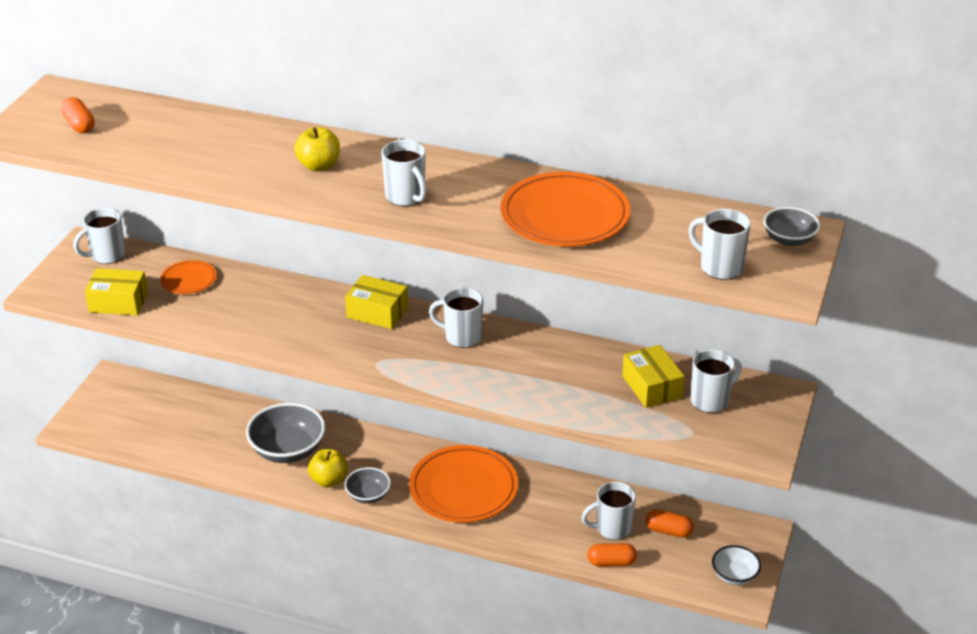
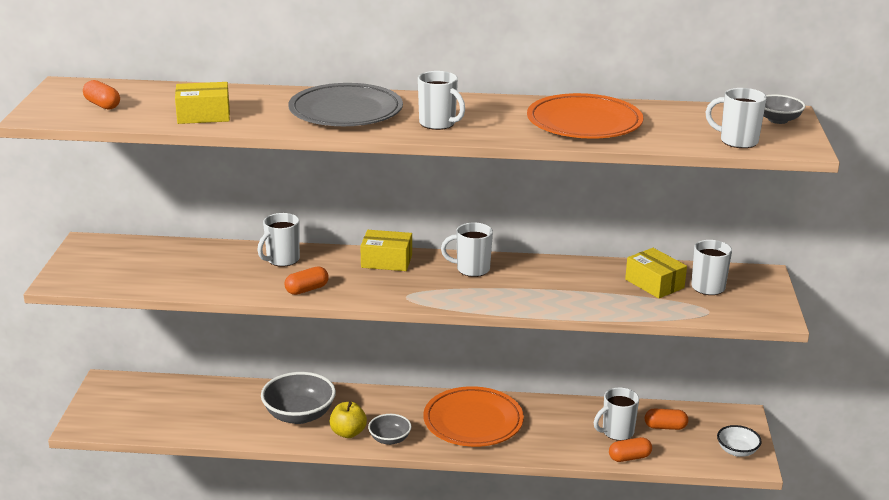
camera: 15 degrees left, 10 degrees down
white mug [73,208,126,264] -> white mug moved to [257,213,300,267]
yellow box [85,268,148,315] -> yellow box moved to [175,82,230,124]
orange plate [160,260,217,294] -> none
yellow apple [294,127,340,171] -> grey plate [288,83,403,126]
none -> orange capsule [285,266,329,295]

